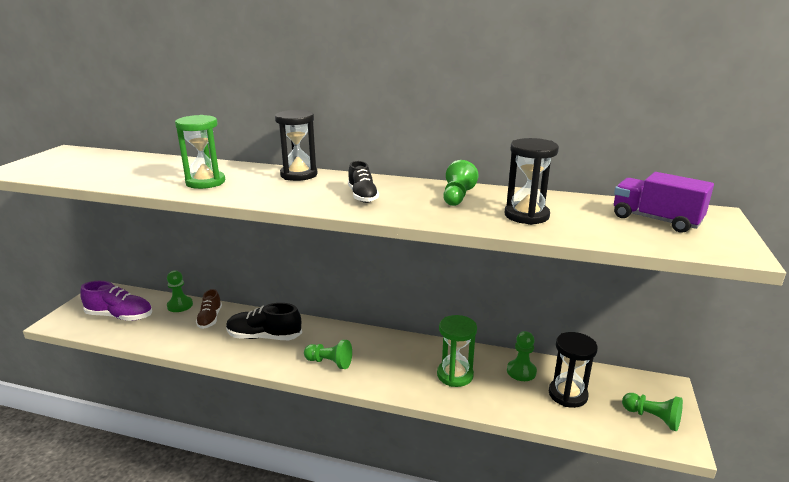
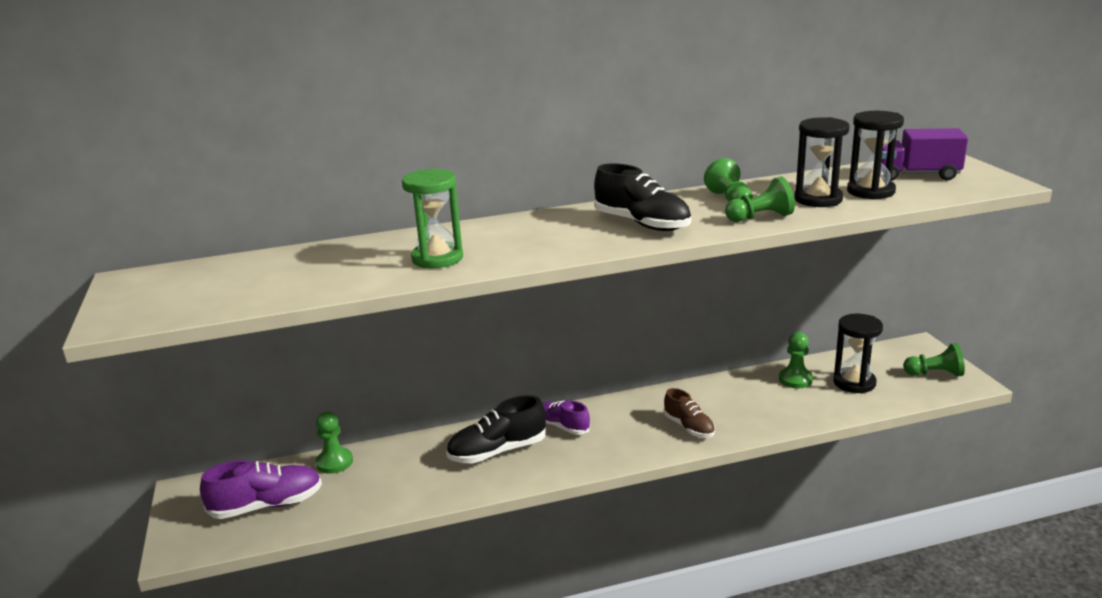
camera: 30 degrees left, 0 degrees up
brown shoe [196,289,222,329] -> brown shoe moved to [664,388,715,438]
black hourglass [275,110,317,181] -> black hourglass moved to [847,111,904,200]
green pawn [304,340,352,369] -> green pawn moved to [725,176,795,222]
black shoe [348,161,379,203] -> black shoe [594,163,691,231], size x1.54
green hourglass [437,315,477,387] -> none
none -> purple shoe [542,401,590,435]

